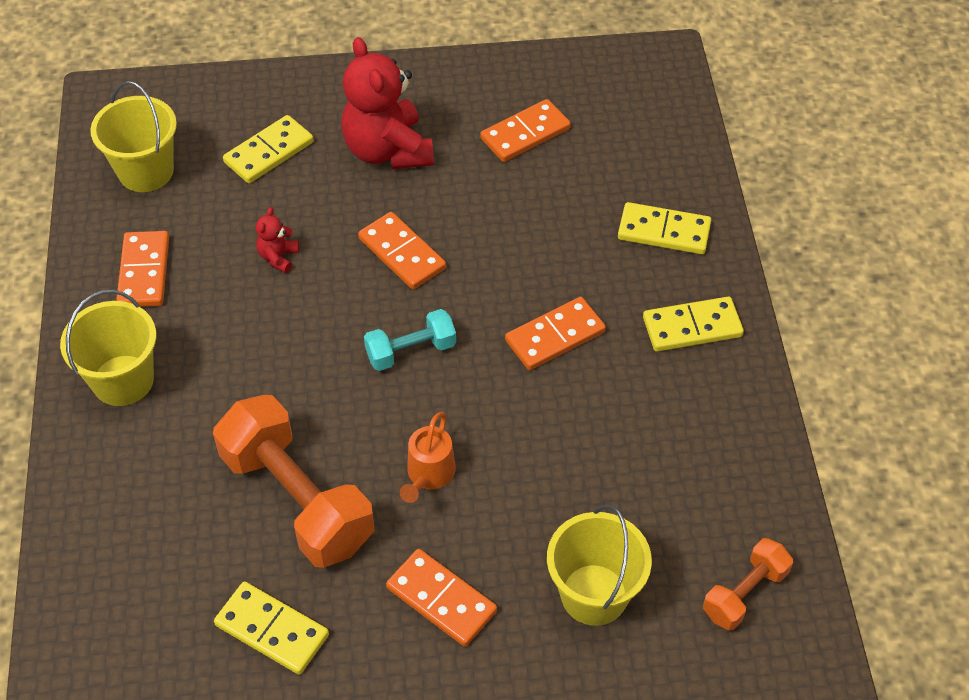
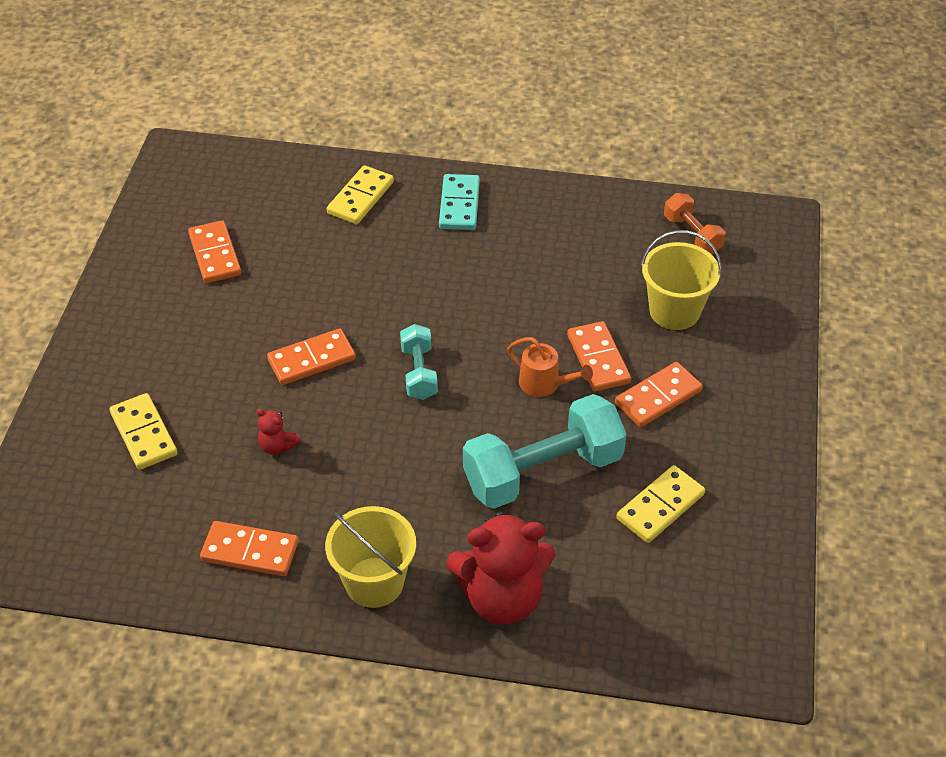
camera: 75 degrees left, 5 degrees down
yellow bucket [90,81,177,192] -> none
orange dumbbell [213,395,374,568] -> turquoise dumbbell [463,394,627,509]
red teddy bear [341,37,434,169] -> red teddy bear moved to [446,511,555,625]
orange domino [505,297,606,370] -> orange domino moved to [567,321,631,391]
yellow domino [643,297,744,352] -> turquoise domino [439,174,480,230]

